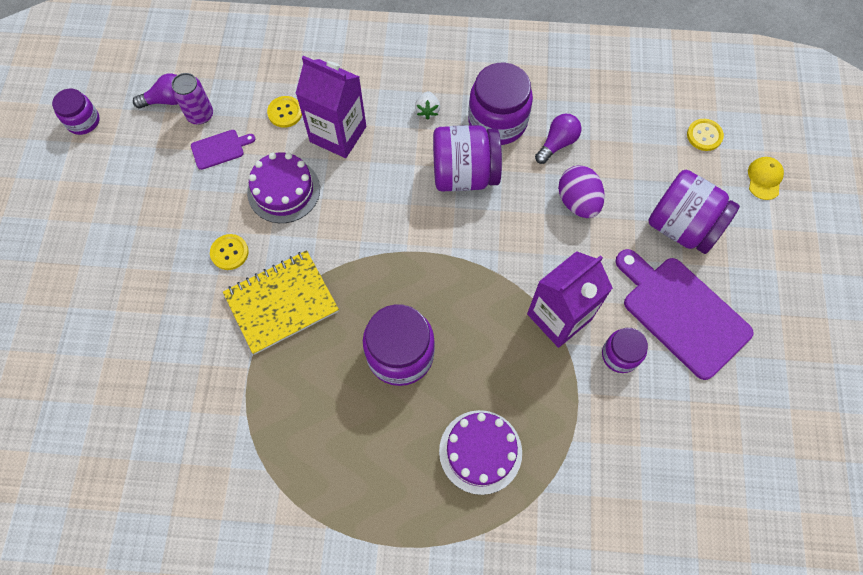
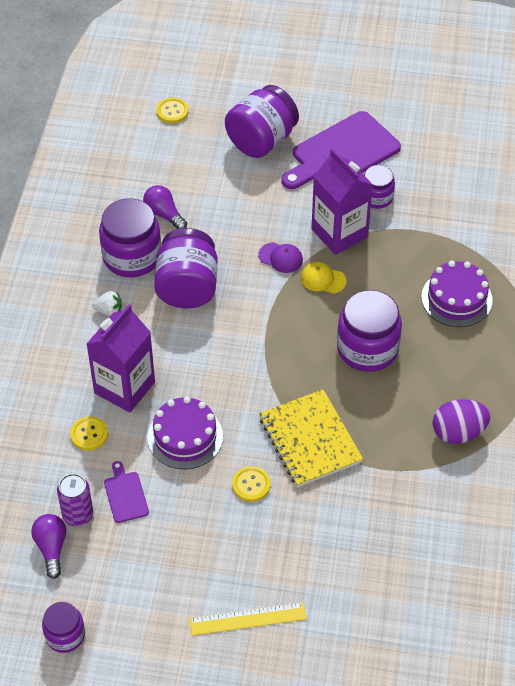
camera: 85 degrees left, 15 degrees down
purple egg [558,166,605,218] -> purple egg moved to [433,399,490,444]
yellow cap [748,157,784,200] -> yellow cap moved to [301,262,347,294]
none -> yellow ruler [189,602,307,636]
none -> purple cap [258,242,303,273]

